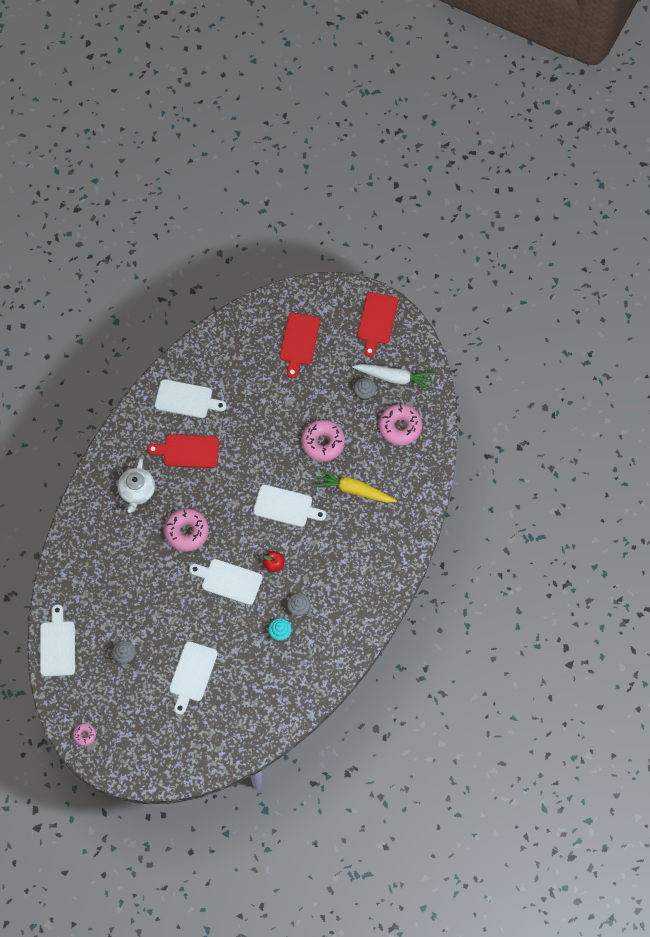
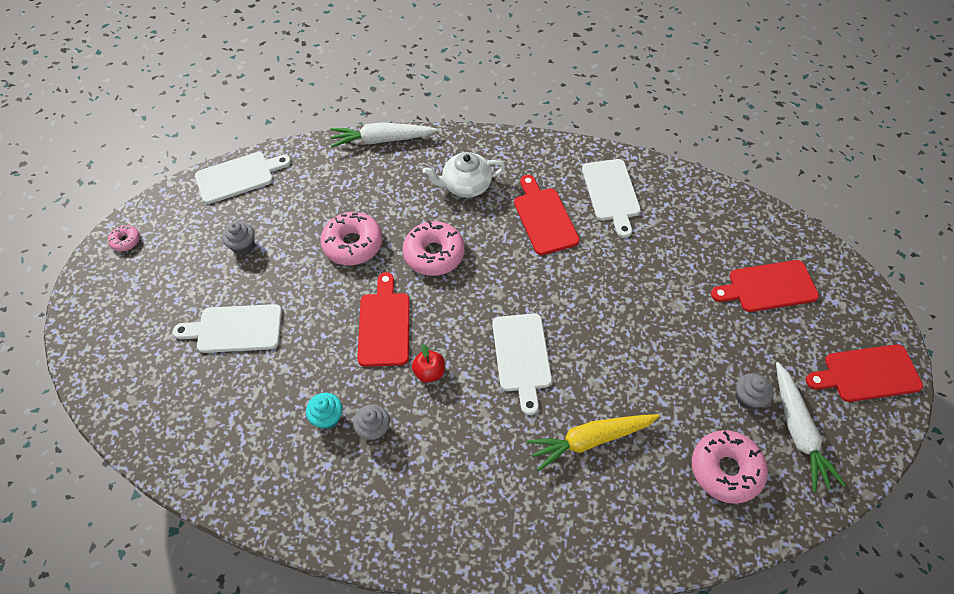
camera: 70 degrees right, 10 degrees down
white cutting board [189,559,263,605] -> red cutting board [357,272,410,367]
pink donut [301,420,345,461] -> pink donut moved to [320,212,383,265]
yellow carrot [314,468,397,503] -> yellow carrot turned 105 degrees counterclockwise [527,414,659,471]
none -> white carrot [331,122,438,148]

